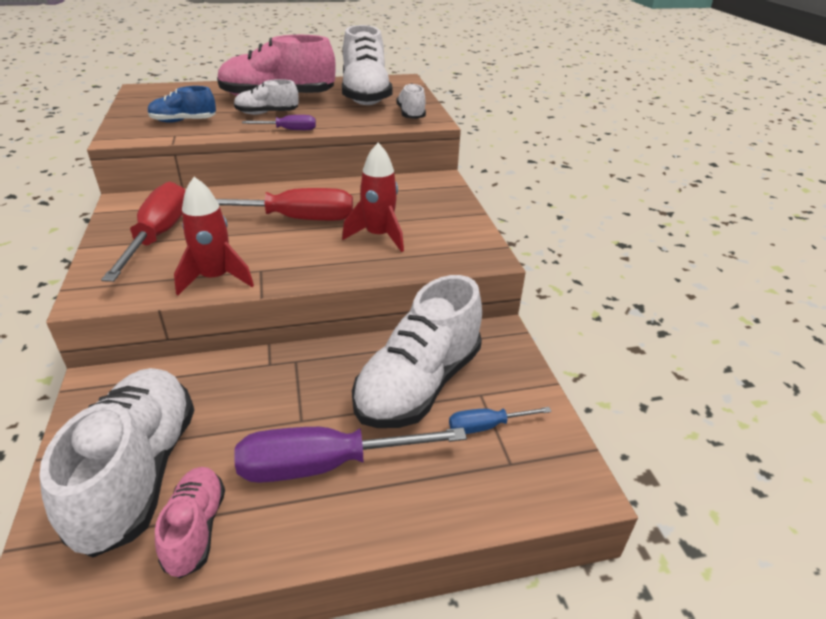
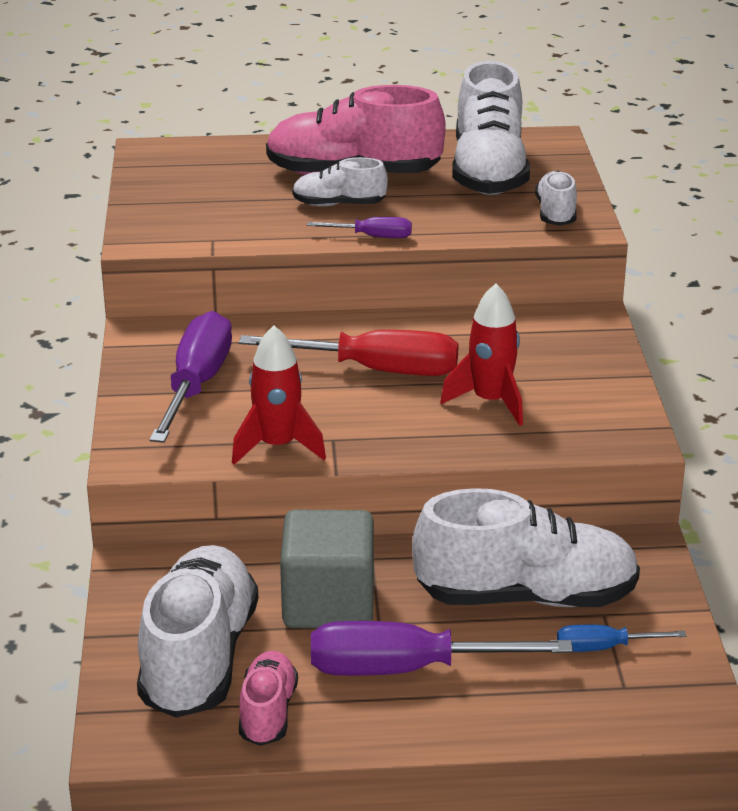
camera: 10 degrees right, 5 degrees down
red screwdriver [101,181,185,282] -> purple screwdriver [149,311,232,443]
blue shoe [148,86,216,123] -> none
white shoe [352,275,482,428] -> white shoe turned 135 degrees counterclockwise [412,488,640,607]
none -> grey cube [280,510,374,628]

